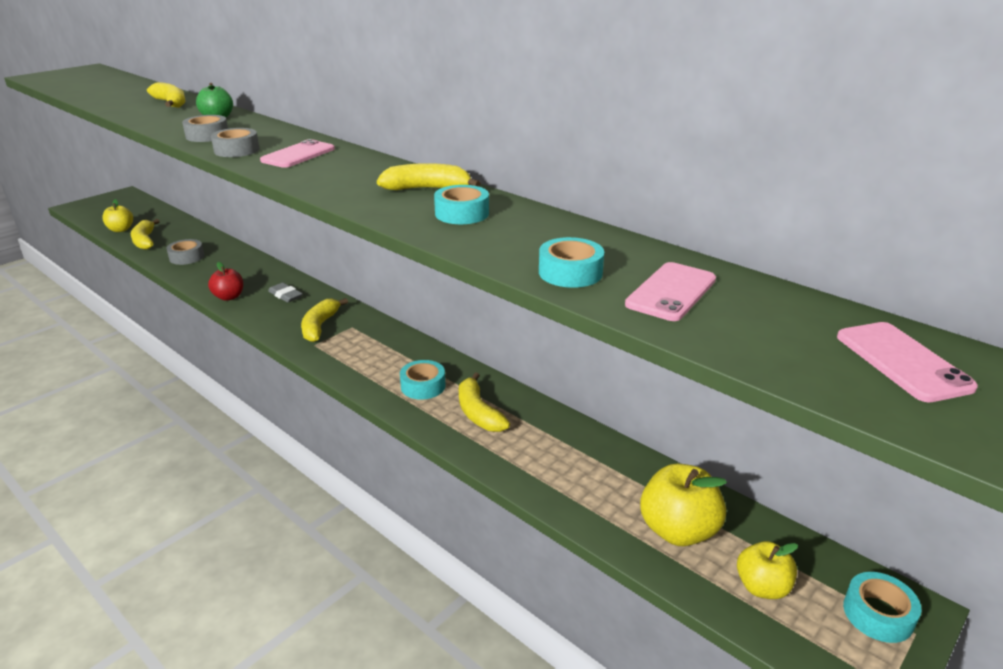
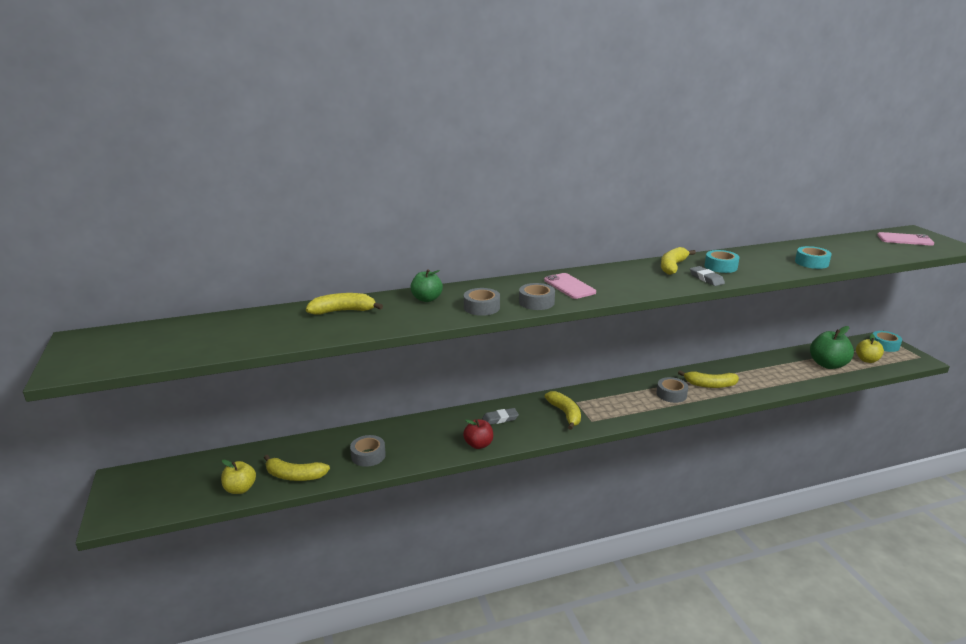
camera: 60 degrees left, 5 degrees down
yellow banana [301,298,348,342] -> yellow banana turned 150 degrees counterclockwise [544,391,581,430]
turquoise tape [400,360,446,400] -> grey tape [656,377,688,403]
pink phone [625,262,716,321] -> none
yellow apple [640,464,727,546] -> green apple [810,326,854,369]
none -> grey eraser [690,266,725,286]

